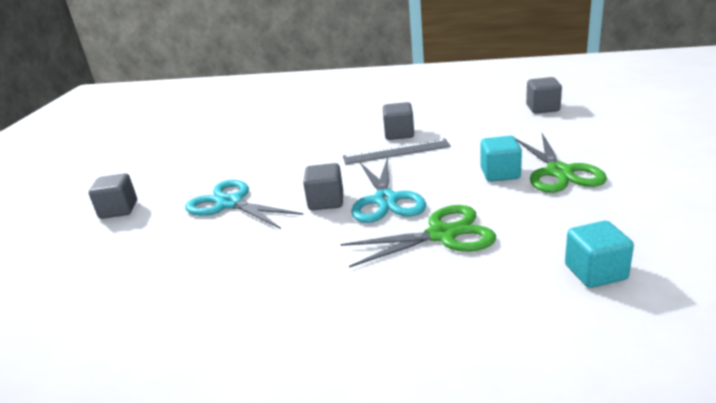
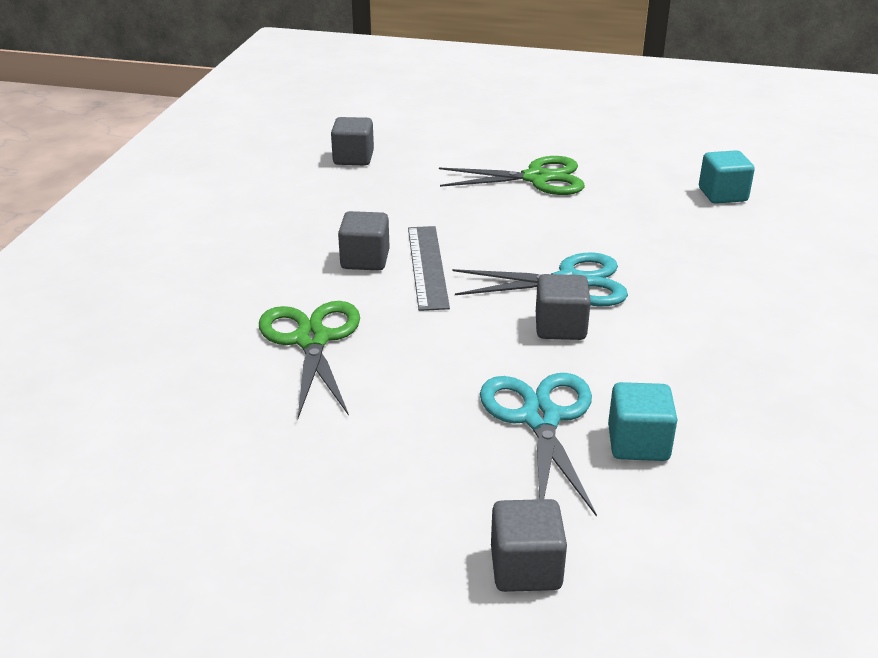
camera: 90 degrees left, 5 degrees up
turquoise scissors [185,180,303,229] -> turquoise scissors turned 135 degrees clockwise [480,373,597,517]
green scissors [340,205,496,268] -> green scissors moved to [259,301,360,418]
turquoise cube [480,136,522,182] -> turquoise cube moved to [608,382,677,461]

